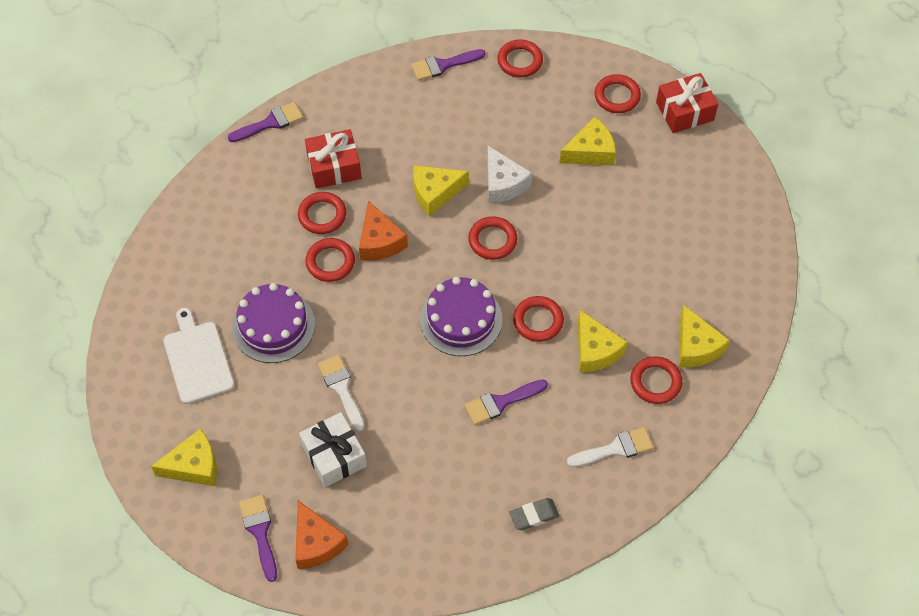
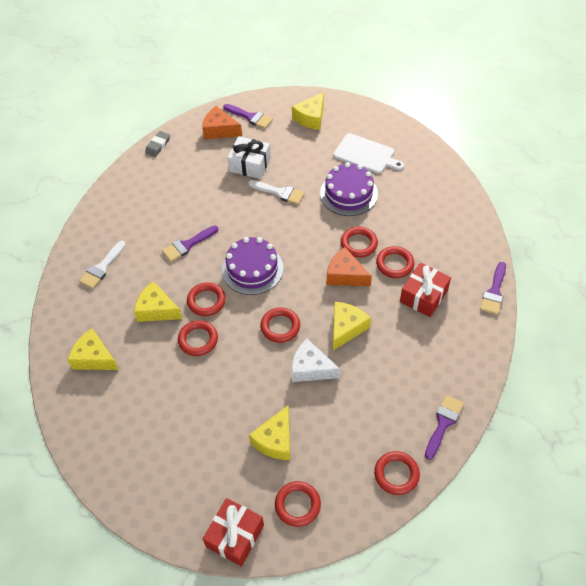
camera: 140 degrees right, 5 degrees down
purple brush [465,379,548,425] -> purple brush turned 150 degrees counterclockwise [162,225,218,262]
grey eraser [509,498,560,530] -> grey eraser moved to [145,131,170,157]
red ring [630,356,683,404] -> red ring moved to [178,320,218,356]

